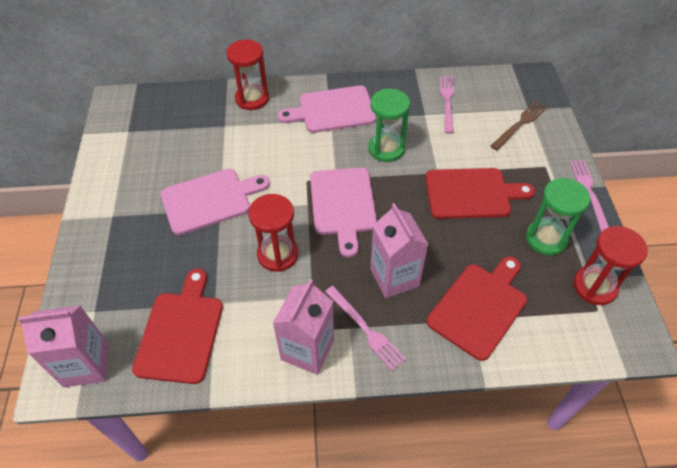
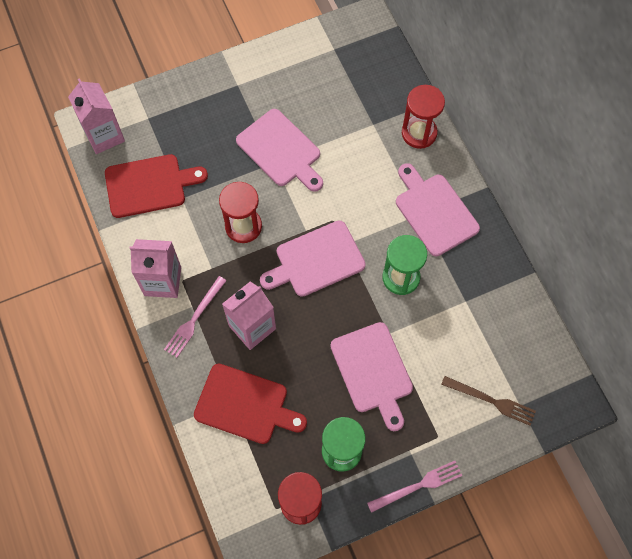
camera: 70 degrees right, 15 degrees up
red cutting board [426,168,535,219] -> pink cutting board [330,322,413,431]
pink fork [440,76,454,134] -> none

